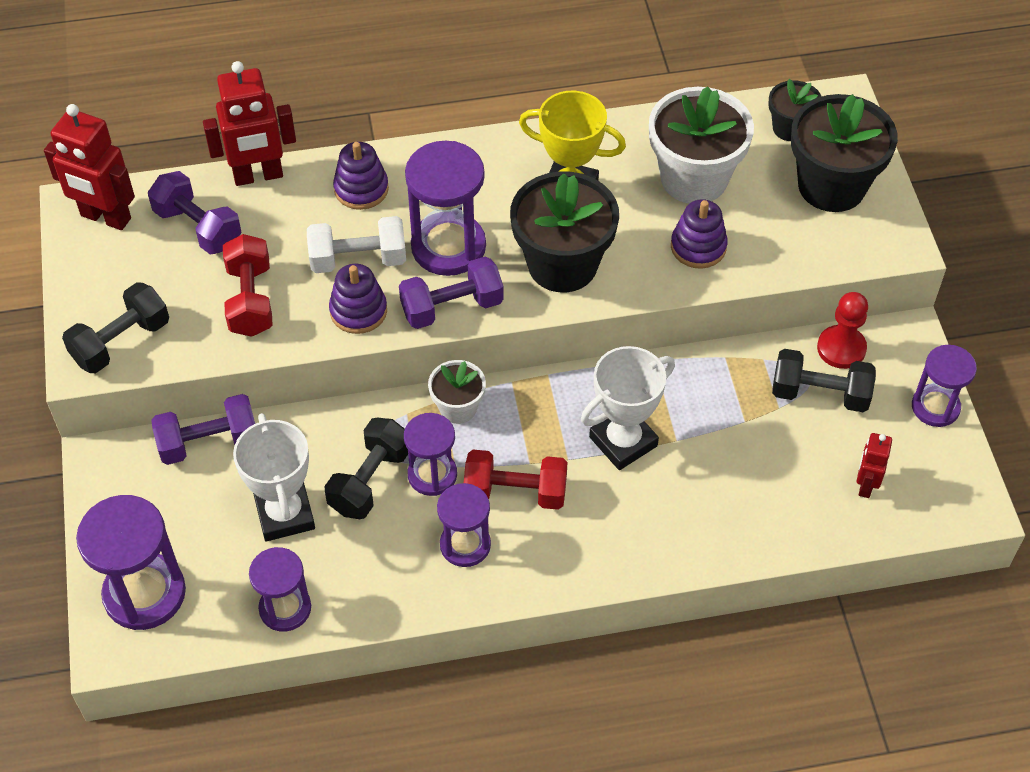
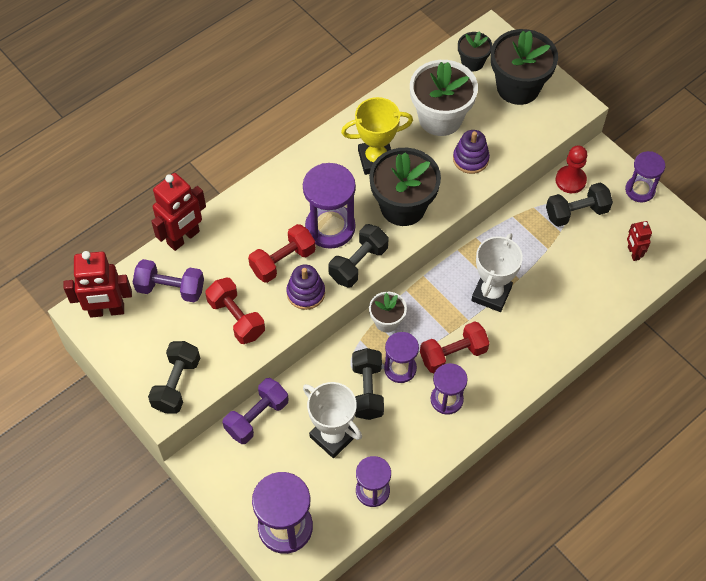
camera: 30 degrees left, 5 degrees up
white dumbbell [307,216,406,273] -> red dumbbell [248,224,316,283]
purple stacking toy [333,142,389,210] -> none
purple dumbbell [399,257,504,329] -> black dumbbell [328,224,389,287]

